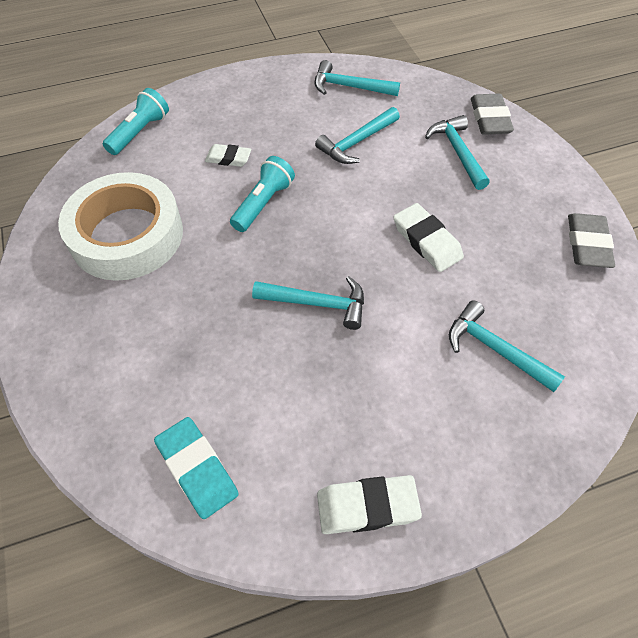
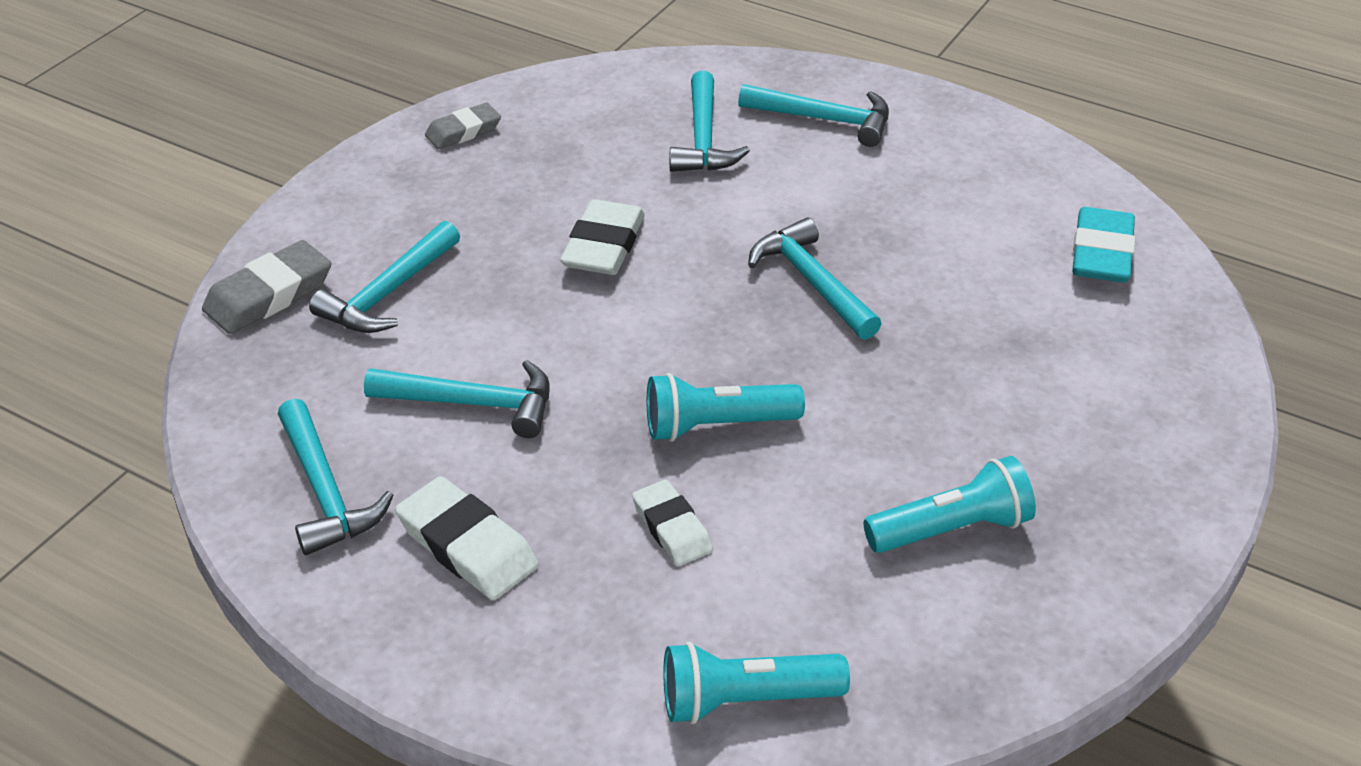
camera: 130 degrees left, 15 degrees down
white tape [58,172,183,281] -> turquoise flashlight [863,456,1036,553]
white eraser [317,475,422,534] -> white eraser moved to [395,476,539,600]
grey eraser [568,213,615,268] -> grey eraser [425,103,501,149], size x0.66
none -> turquoise hammer [738,84,889,147]

